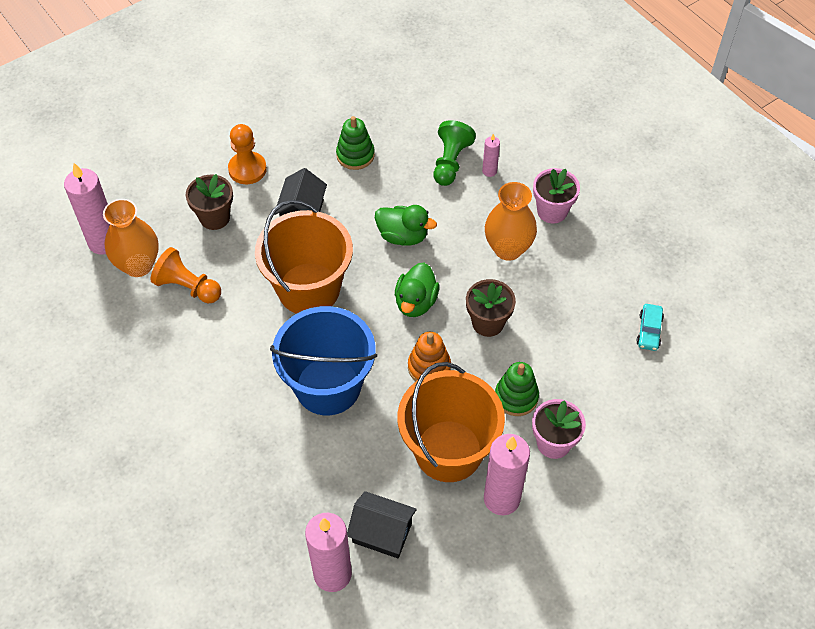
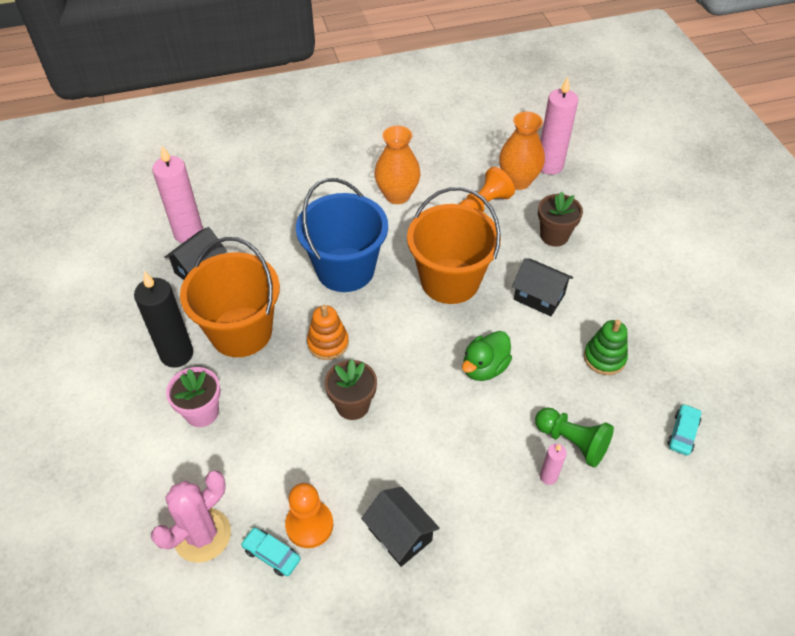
camera: 110 degrees right, 5 degrees down
orange pawn [228,124,267,184] -> orange pawn moved to [285,483,333,548]
green duck [395,263,439,317] -> none
pink candle [484,434,530,515] -> black candle [134,271,193,368]
orange vase [485,182,537,261] -> orange vase moved to [374,126,421,204]
green stacking toy [495,362,539,416] -> none
pink flower pot [533,168,580,223] -> none
none -> pink cactus [151,470,231,563]
none -> black house [361,487,440,567]
none -> turquoise car [667,404,701,456]

